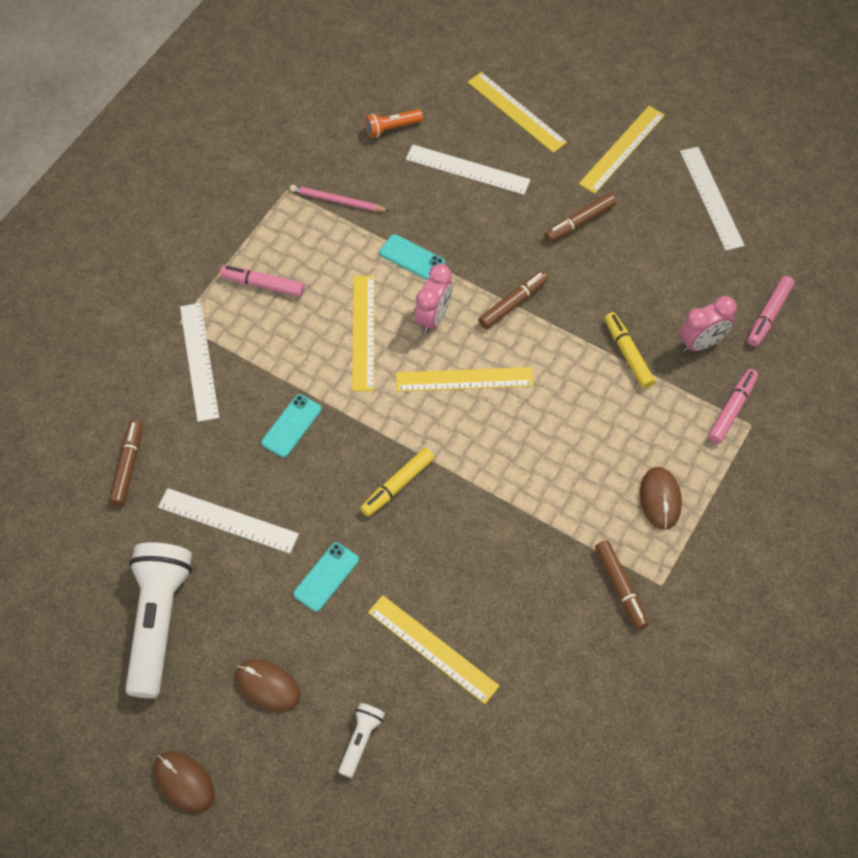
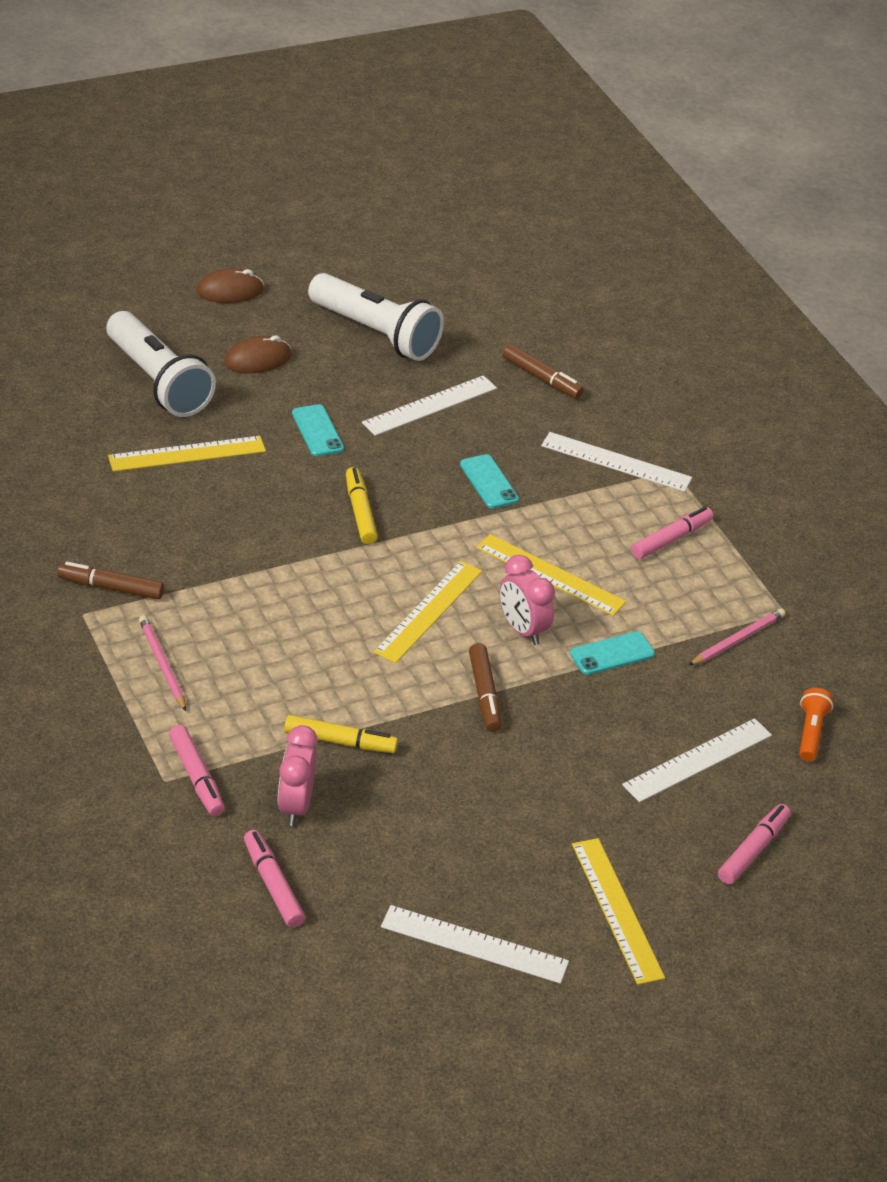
camera: 120 degrees right, 20 degrees down
white flashlight [338,703,385,778] -> white flashlight [107,311,216,417], size x2.15
yellow ruler [468,72,567,153] -> pink marker [718,804,791,884]
brown marker [544,193,617,243] -> none
brown mouse [640,467,682,530] -> pink pencil [139,615,186,711]

